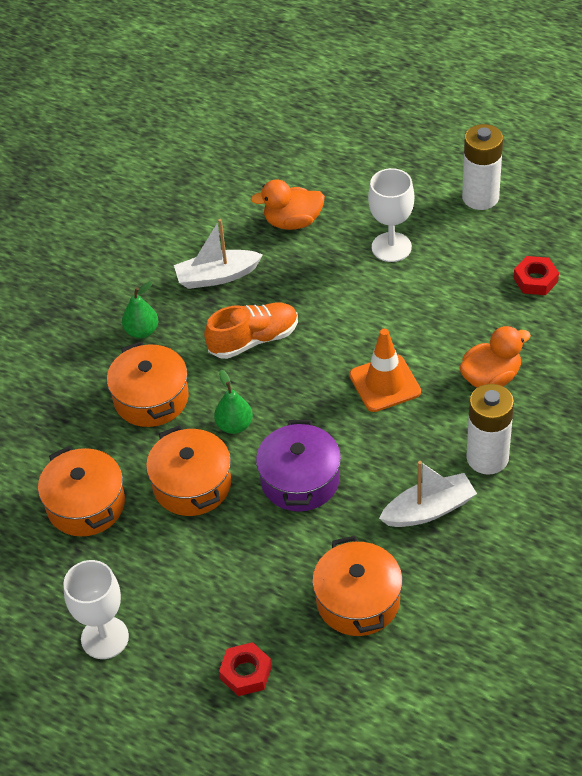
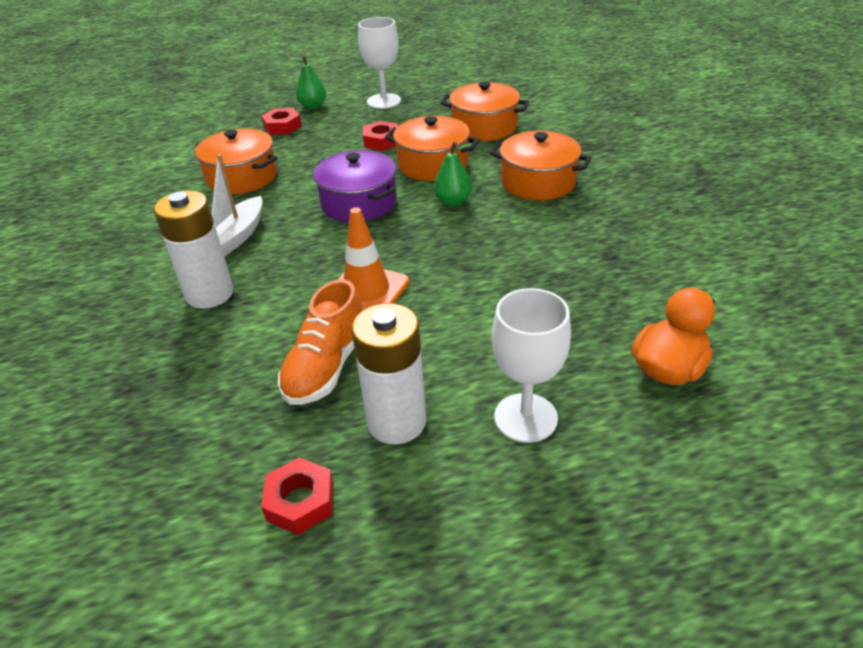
camera: 135 degrees right, 10 degrees down
green pear [122,281,158,338] -> green pear moved to [295,55,326,109]
white boat [174,219,263,289] -> none
orange shoe [204,302,298,359] -> orange shoe moved to [278,279,362,405]
orange duck [459,326,531,388] -> none
white battery [462,124,503,210] -> white battery moved to [352,303,426,444]
none -> red nut [363,121,398,151]

